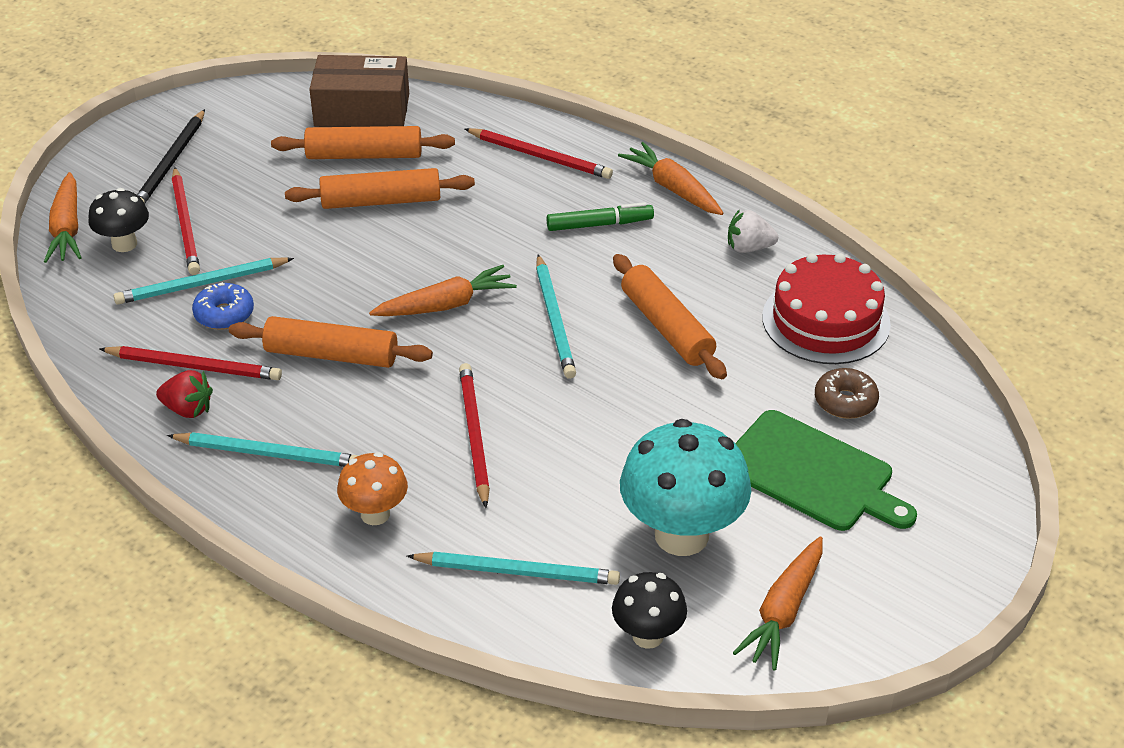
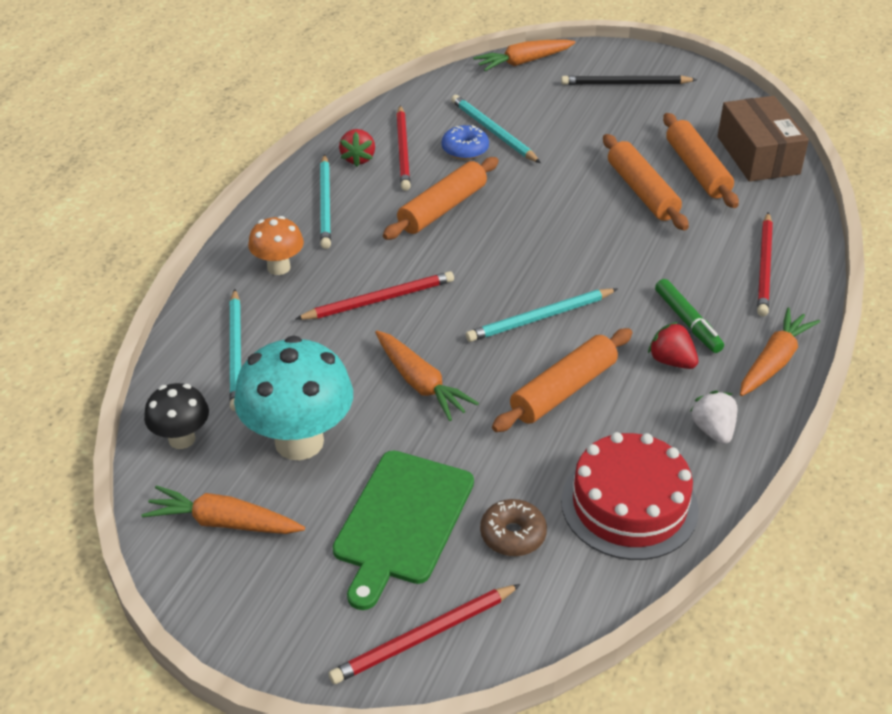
camera: 75 degrees right, 0 degrees up
black mushroom [88,188,149,252] -> none
red pencil [172,167,200,275] -> red pencil moved to [329,584,521,684]
orange rolling pin [229,316,433,368] -> orange rolling pin turned 45 degrees clockwise [383,157,499,240]
orange carrot [369,265,517,316] -> orange carrot moved to [375,331,479,421]
none -> red strawberry [648,322,698,369]

